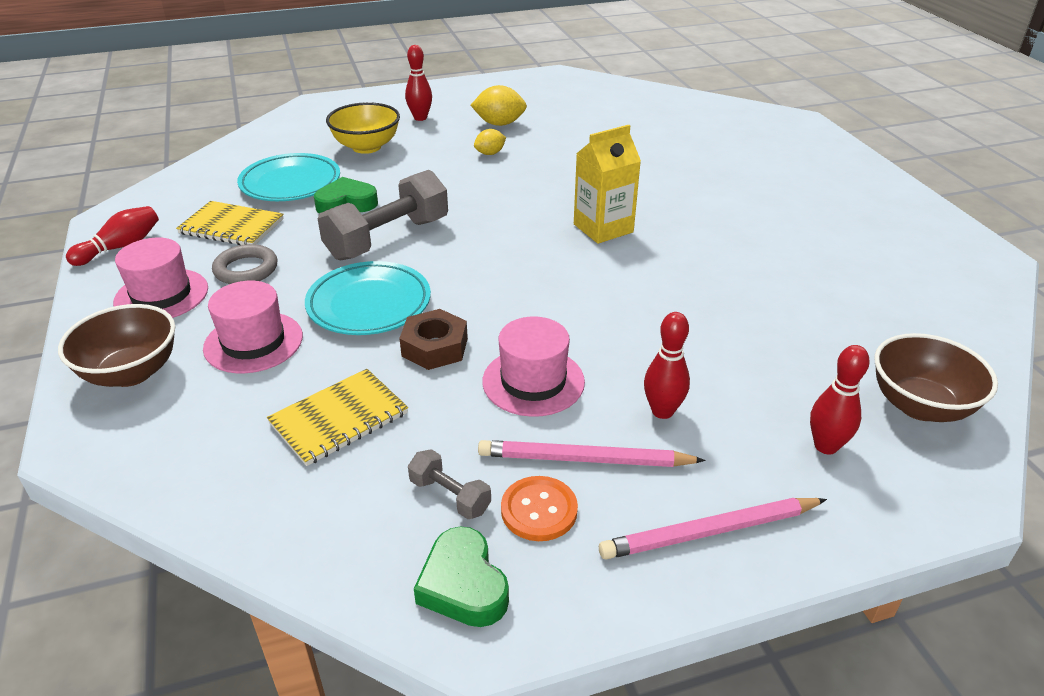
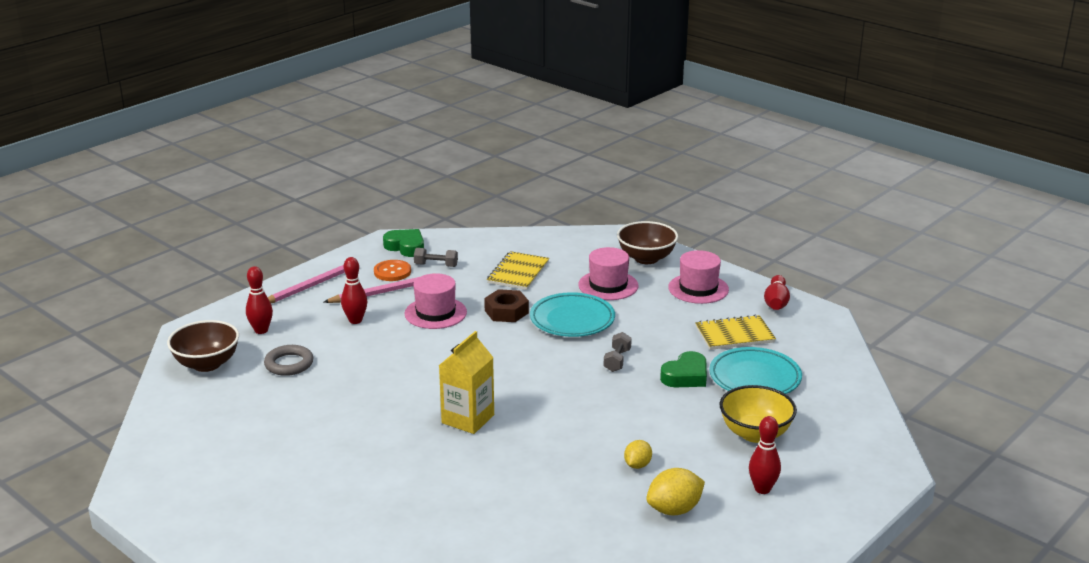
camera: 150 degrees right, 10 degrees down
grey ring [212,244,277,284] -> grey ring moved to [264,345,314,376]
grey dumbbell [317,170,448,261] -> grey dumbbell [604,332,632,372], size x0.47

